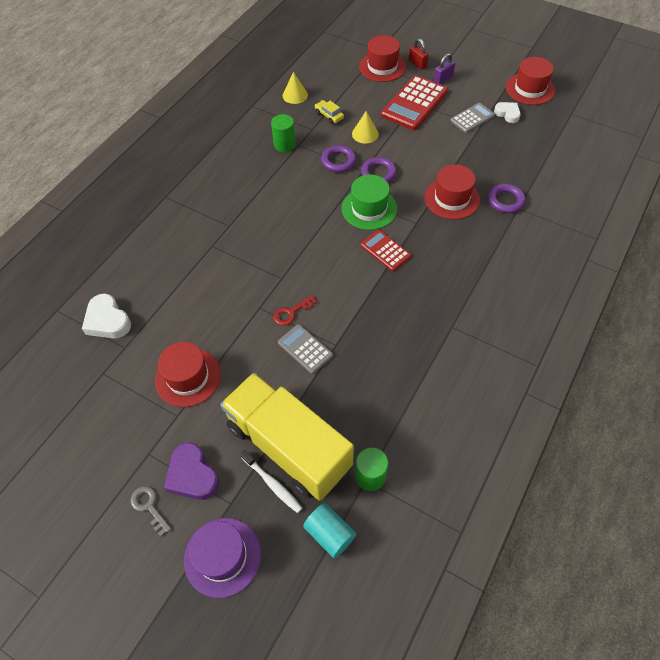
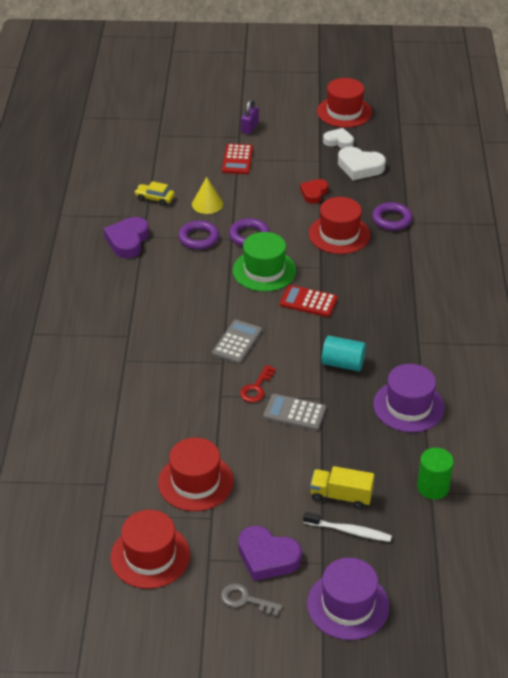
camera: 30 degrees left, 15 degrees down
white heart [82,294,131,338] -> white heart moved to [338,147,386,180]
yellow truck [220,373,354,501] -> yellow truck [310,466,374,509], size x0.43
green cylinder [271,114,296,152] -> purple heart [104,217,149,258]
yellow cone [283,72,308,104] -> none
turquoise cylinder [303,503,356,558] -> turquoise cylinder moved to [321,336,366,371]
red hat [359,35,406,82] -> red hat moved to [111,510,190,589]
red calculator [381,75,448,130] -> red calculator [222,144,253,174], size x0.57
red padlock [409,38,429,70] -> none
grey calculator [450,103,495,133] -> grey calculator moved to [212,320,262,364]
none -> red heart [300,179,328,204]
none -> purple hat [373,364,445,432]

